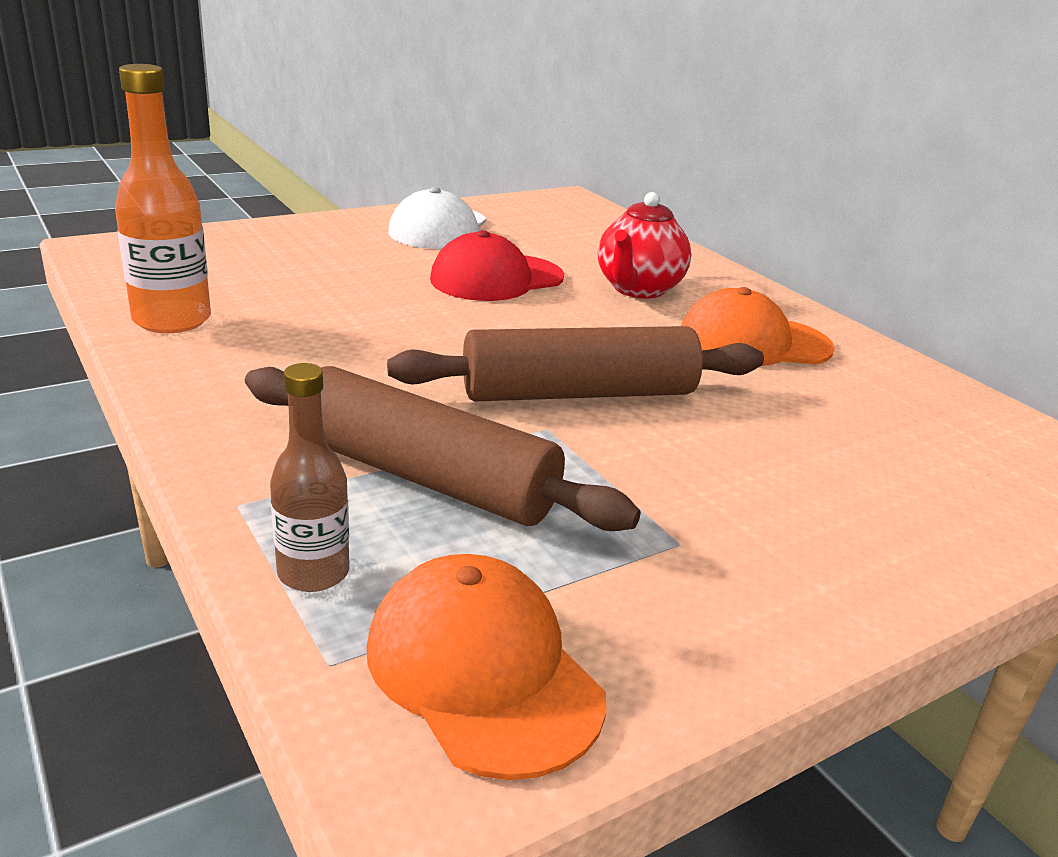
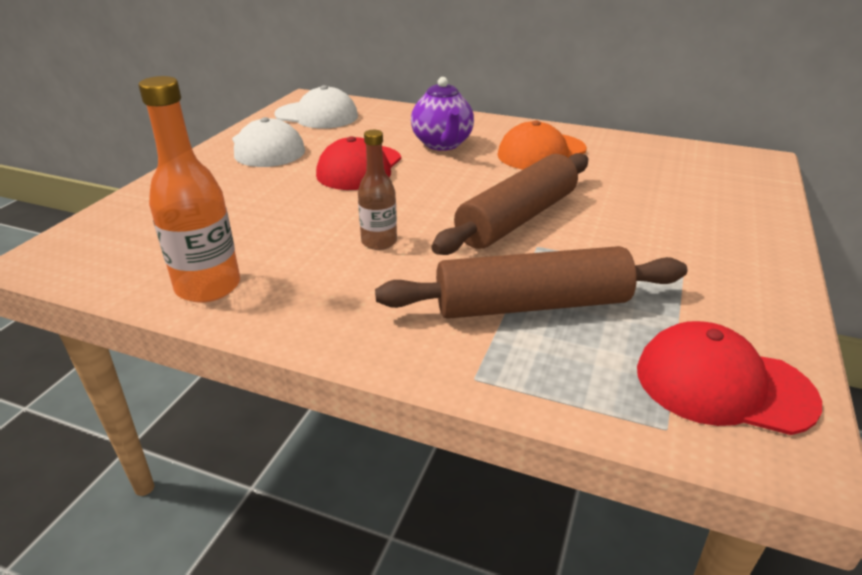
camera: 35 degrees left, 5 degrees up
brown bottle [270,363,349,592] -> brown bottle moved to [358,130,397,250]
orange cap [367,554,606,780] -> red cap [637,321,822,435]
red teapot [598,192,691,299] -> purple teapot [411,77,474,151]
none -> white cap [274,85,358,129]

